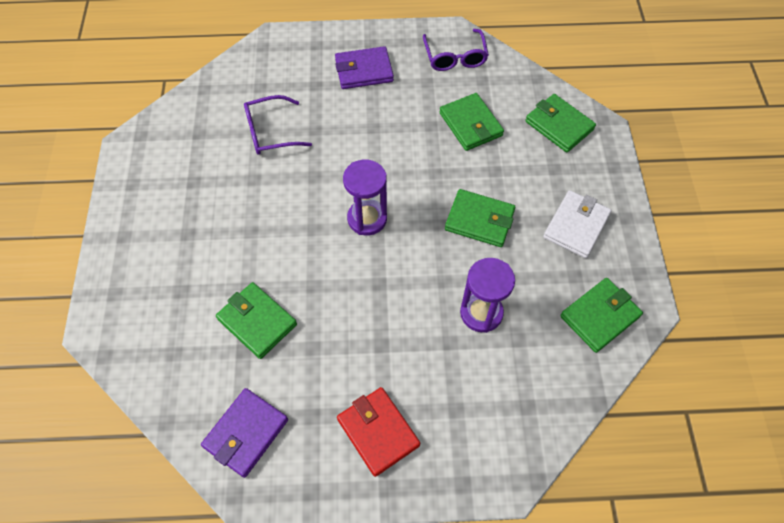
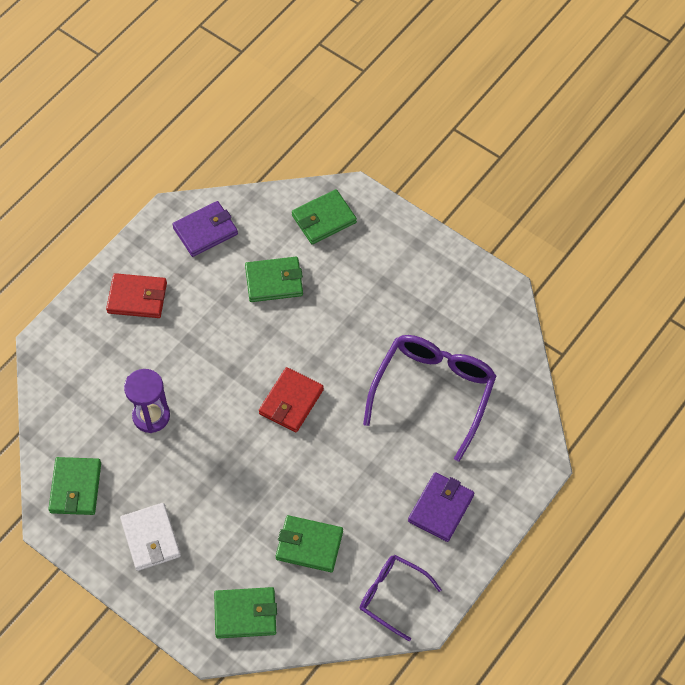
camera: 130 degrees right, 0 degrees up
purple wallet [201,388,288,478] -> purple wallet turned 75 degrees clockwise [172,201,238,257]
purple glasses [244,95,312,155] -> purple glasses [363,335,496,462], size x1.72
purple hourglass [343,160,387,235] -> red wallet [259,367,324,433]
green wallet [445,189,515,247] -> green wallet moved to [292,189,357,244]

